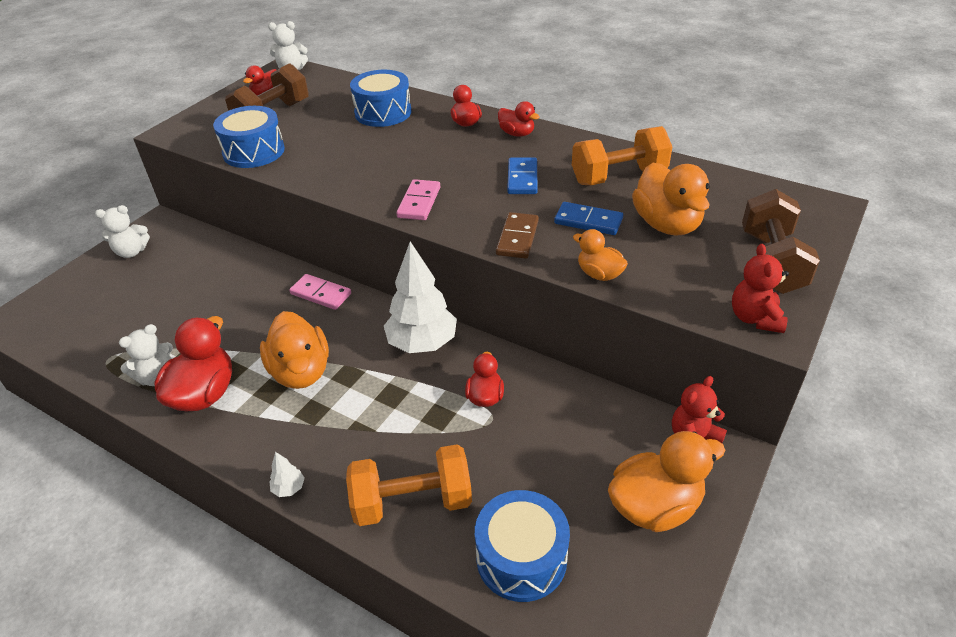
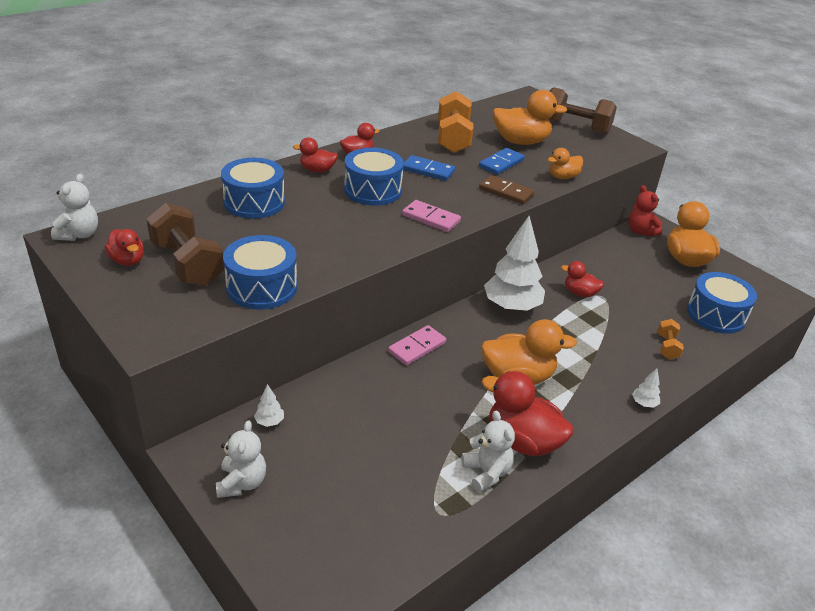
camera: 75 degrees left, 5 degrees down
orange dumbbell [346,444,472,526] -> orange dumbbell [658,319,684,359], size x0.50
red teddy bear [732,244,789,333] -> none
none -> white tree [254,384,284,427]
none -> blue drum [344,147,404,206]

